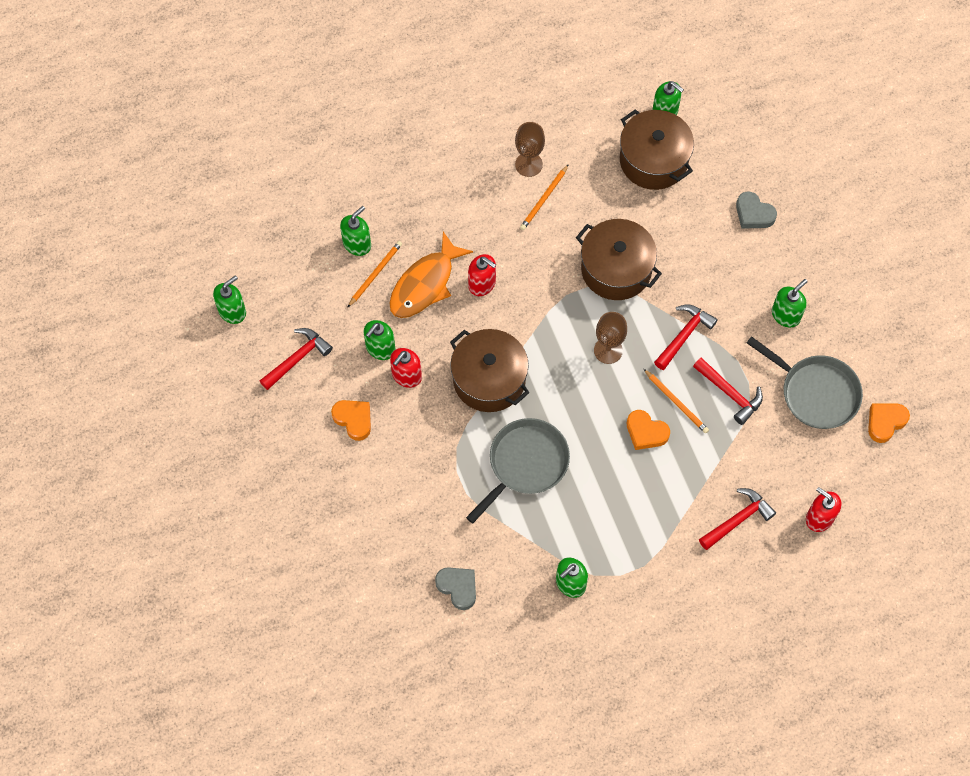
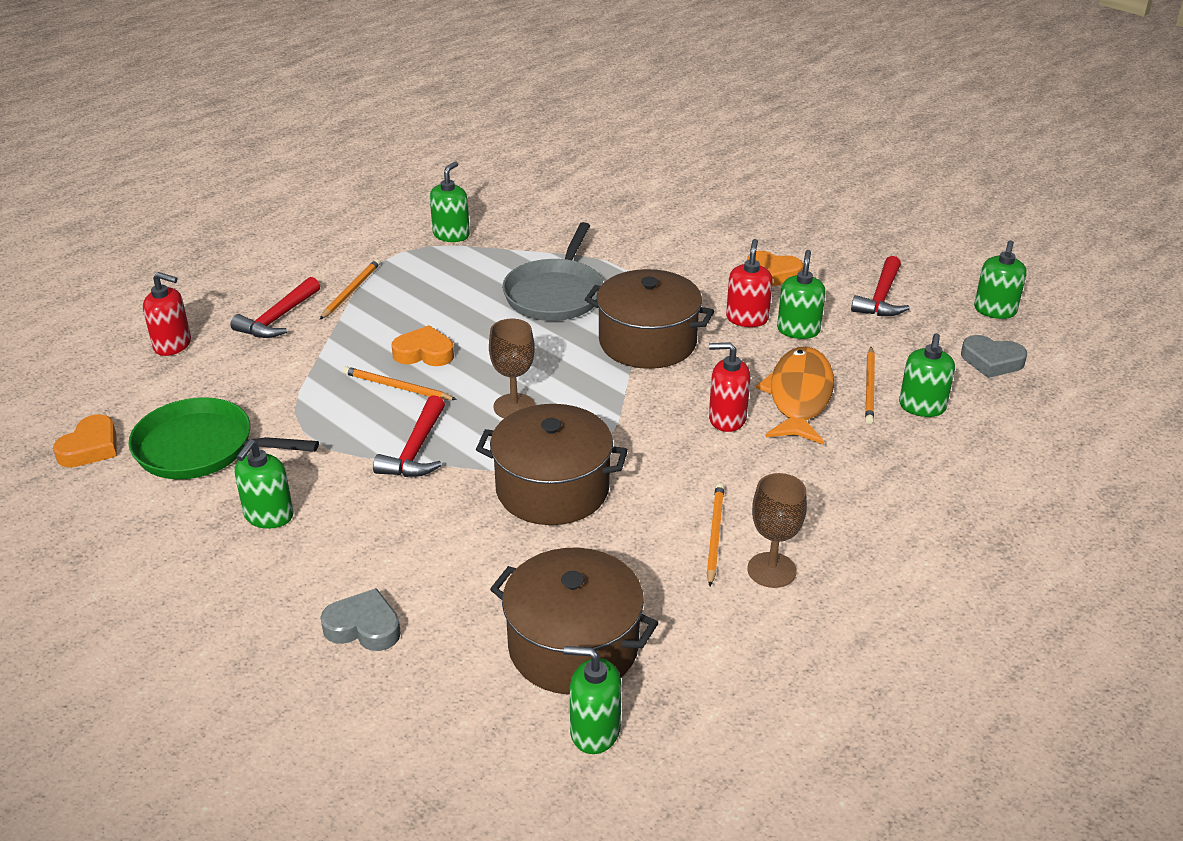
camera: 155 degrees right, 30 degrees down
grey heart [435,567,476,610] -> grey heart moved to [961,335,1027,378]
red hammer [693,357,763,425] -> none
grey pan [747,336,863,429] -> green pan [128,397,319,479]
none -> orange pencil [320,259,380,319]

